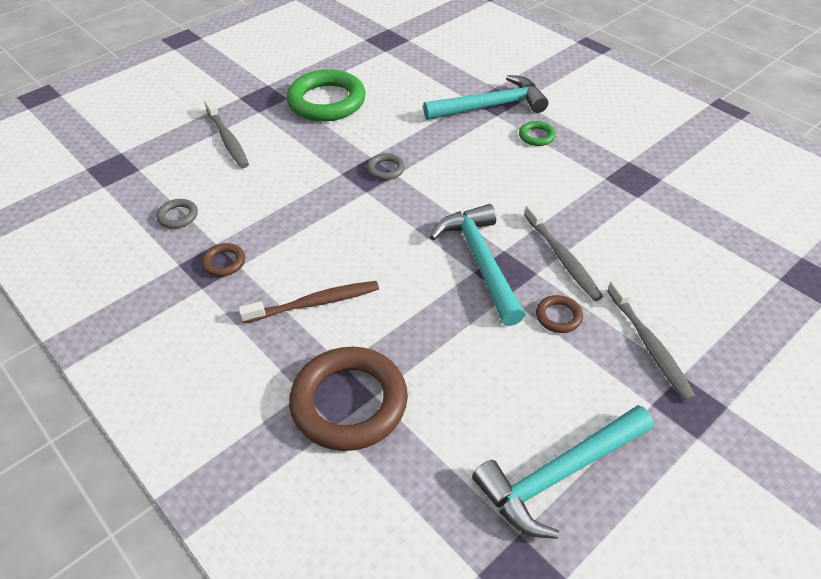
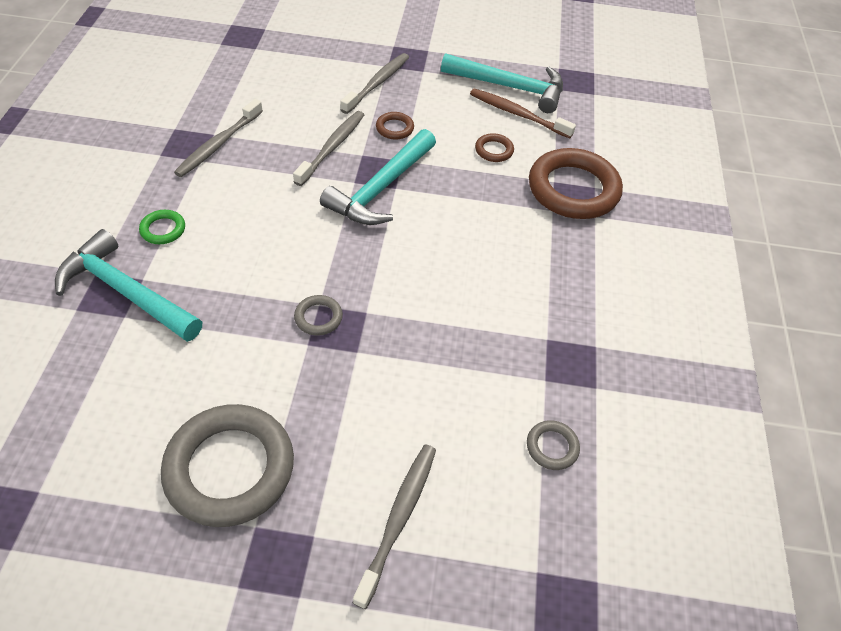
camera: 135 degrees left, 5 degrees up
brown ring [202,243,245,276] -> brown ring moved to [475,133,514,162]
brown toothbrush [238,281,379,323] -> brown toothbrush moved to [470,89,576,138]
green ring [287,69,366,122] -> grey ring [161,404,294,527]
none -> grey toothbrush [174,99,263,177]

